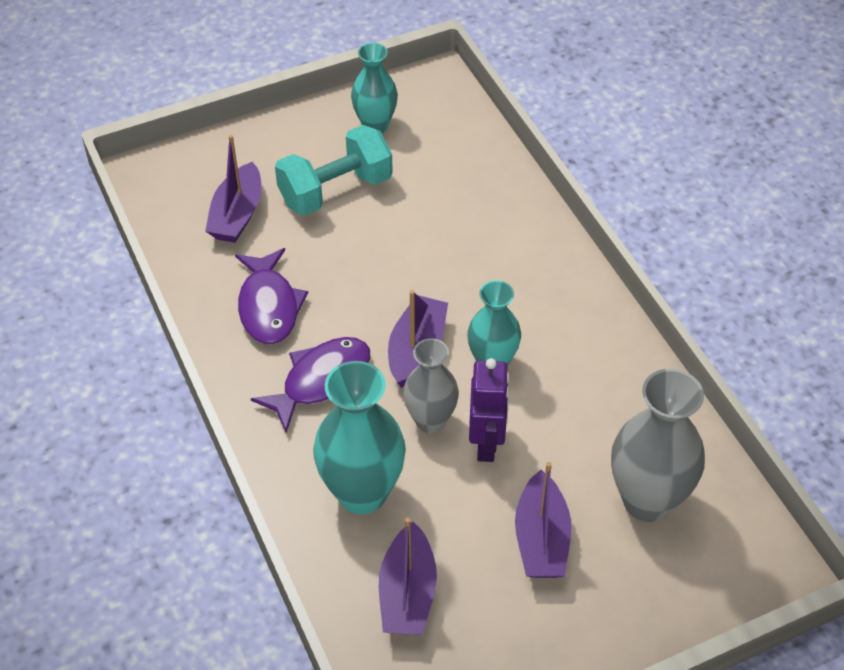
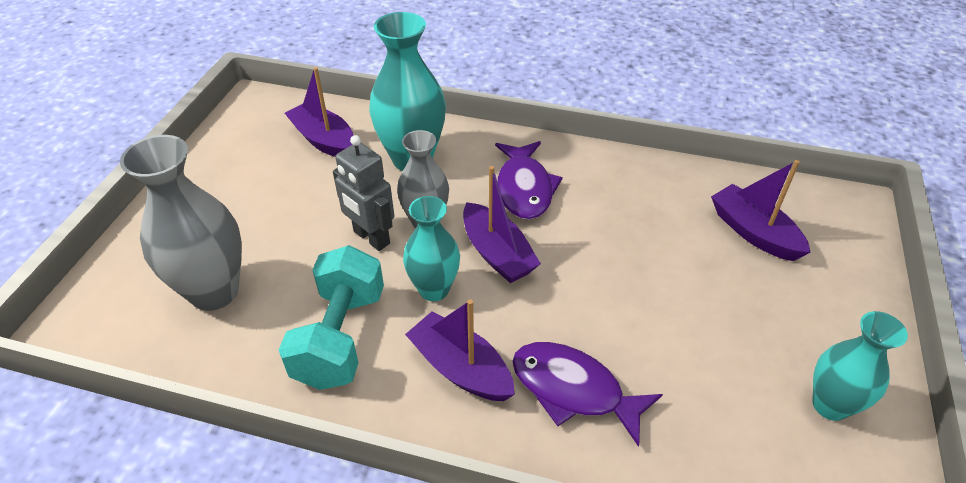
camera: 130 degrees right, 5 degrees down
purple fish [235,248,308,345] -> purple fish moved to [512,342,663,447]
turquoise dumbbell [275,125,393,215] -> turquoise dumbbell moved to [279,245,384,390]
purple robot [469,358,510,462] -> grey robot [333,135,394,251]
purple boat [515,462,571,578] -> purple boat moved to [405,299,515,401]

